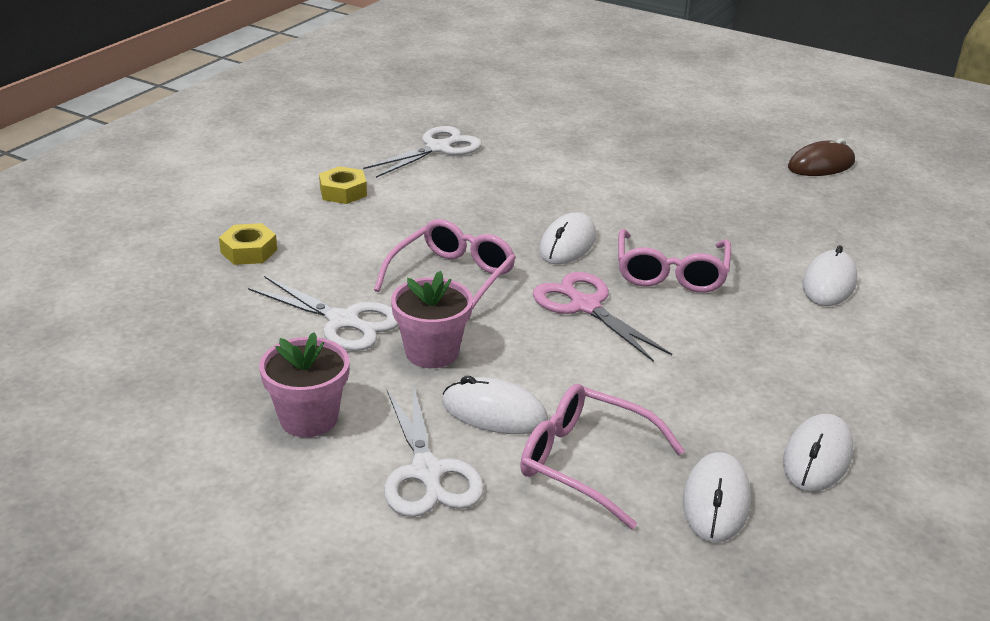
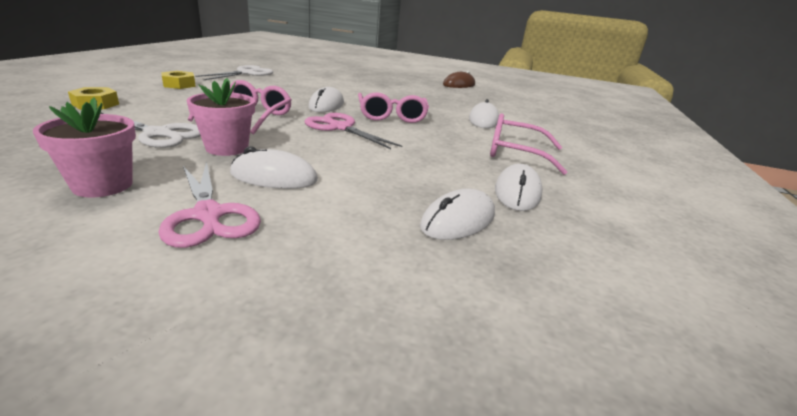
camera: 15 degrees left, 5 degrees down
white scissors [384,384,484,517] -> pink scissors [158,162,261,248]
pink glasses [520,384,685,529] -> pink glasses moved to [490,114,567,175]
white mouse [683,452,751,542] -> white mouse turned 45 degrees clockwise [420,189,495,240]

